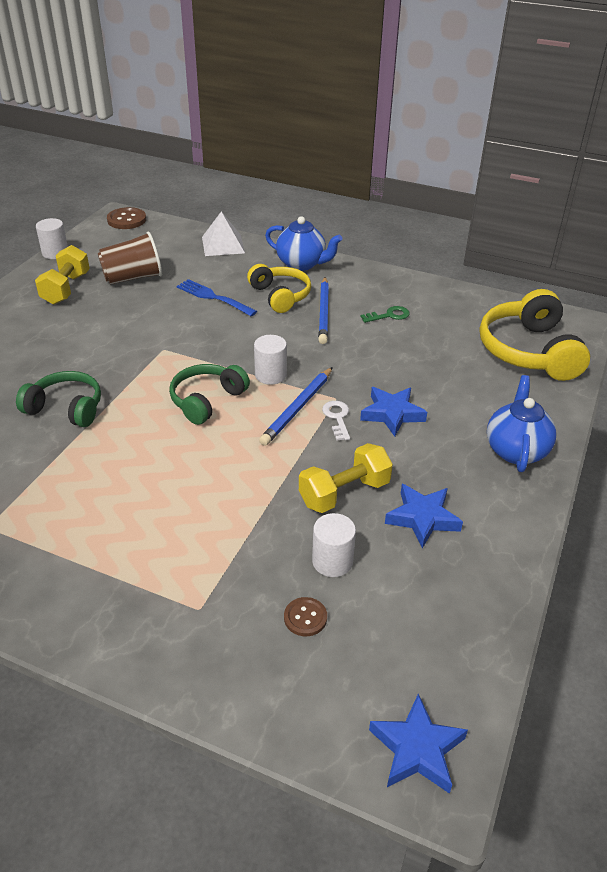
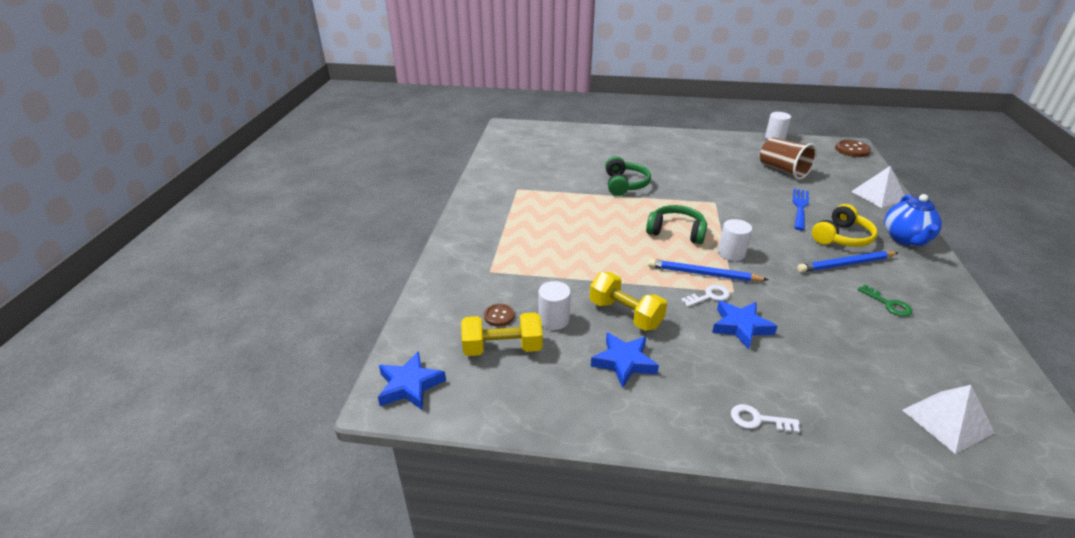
camera: 75 degrees right, 5 degrees down
yellow dumbbell [35,245,90,305] -> yellow dumbbell moved to [461,312,543,356]
yellow headphones [480,289,590,381] -> white pyramid [903,385,995,454]
blue teapot [487,375,557,472] -> white key [731,404,800,433]

